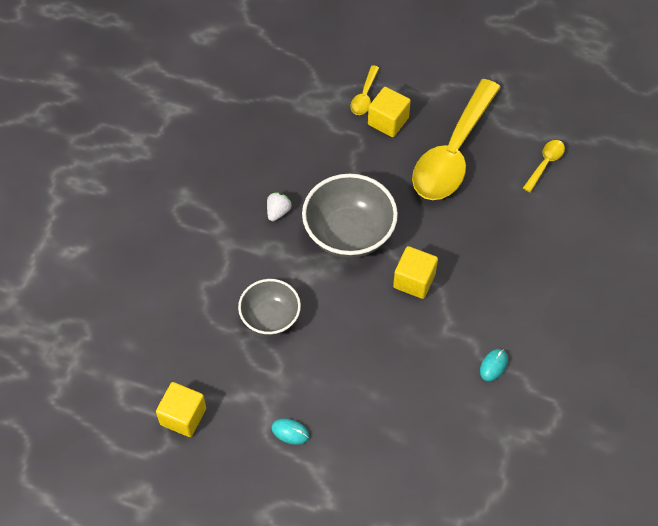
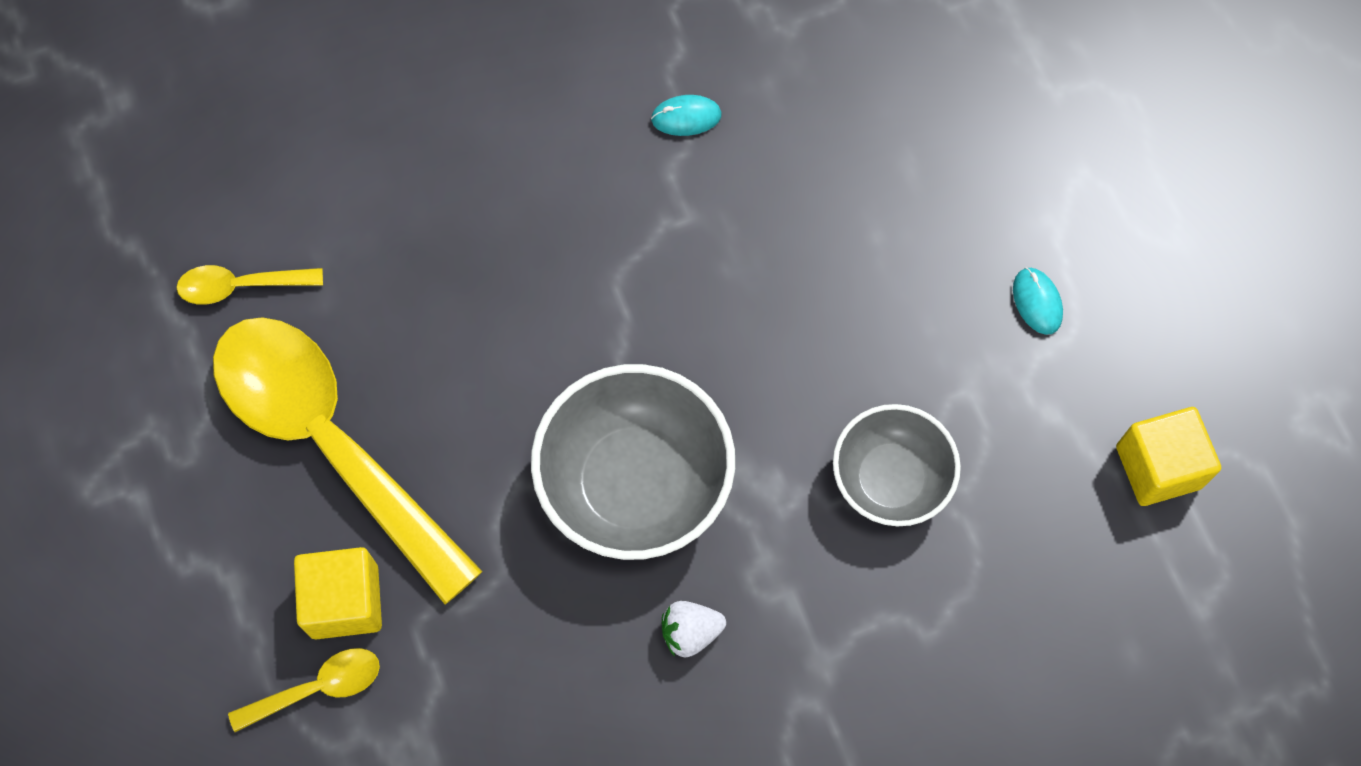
camera: 130 degrees left, 10 degrees up
yellow cube [393,246,438,299] -> none
yellow spoon [412,79,501,200] -> yellow spoon turned 120 degrees counterclockwise [213,317,483,604]

